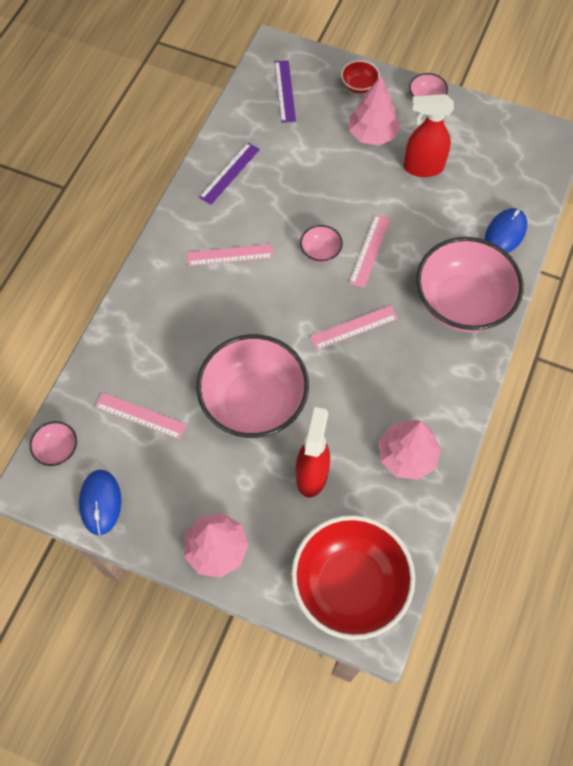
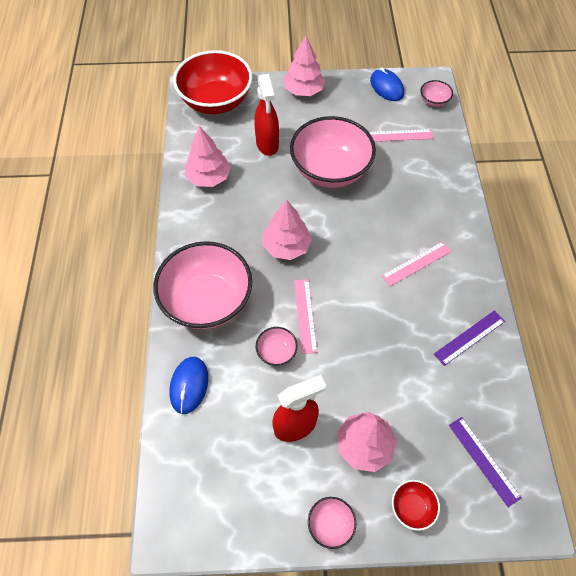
camera: 155 degrees right, 5 degrees down
purple ruler [199,143,260,205] -> purple ruler turned 45 degrees clockwise [434,310,505,366]
pink bowl [300,225,343,263] -> pink bowl moved to [255,327,298,366]
pink ruler [310,305,398,350] -> pink tree [263,200,312,260]

